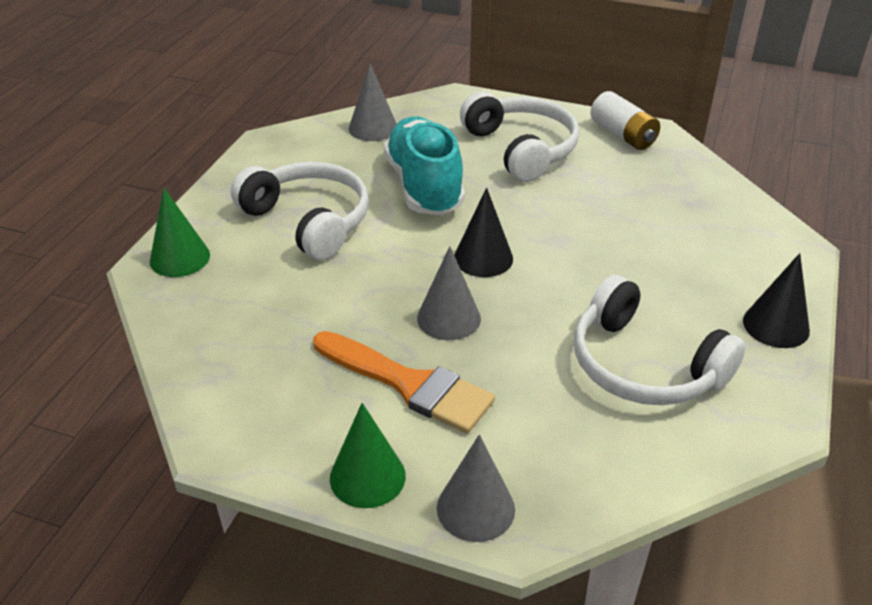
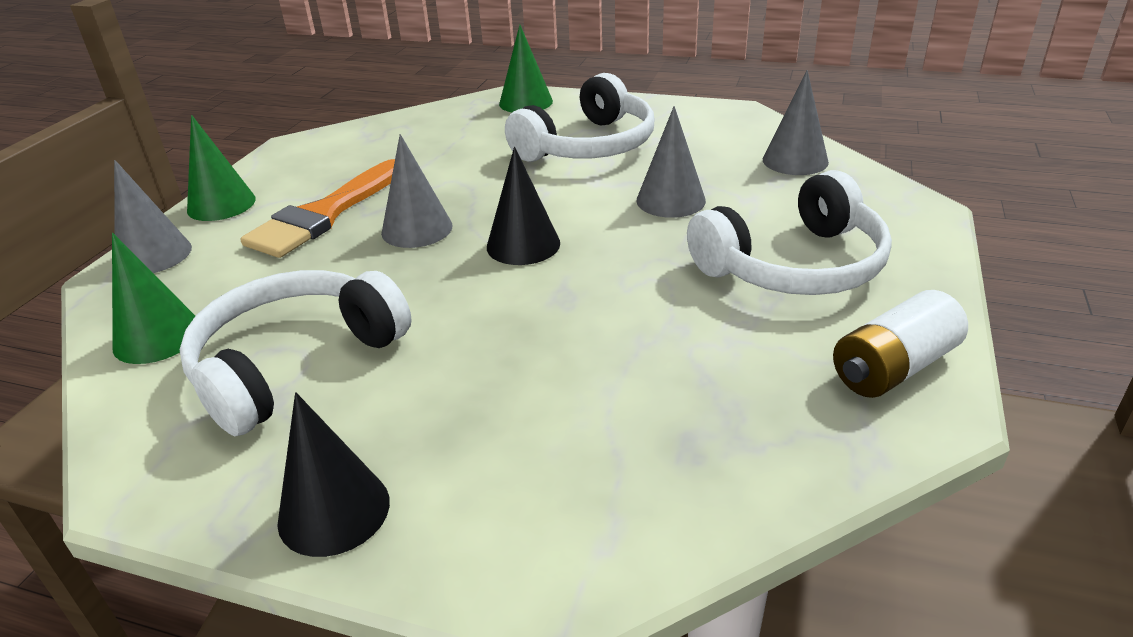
camera: 90 degrees right, 5 degrees down
turquoise shoe [384,117,465,215] -> grey cone [636,106,706,218]
none -> green cone [112,233,195,364]

